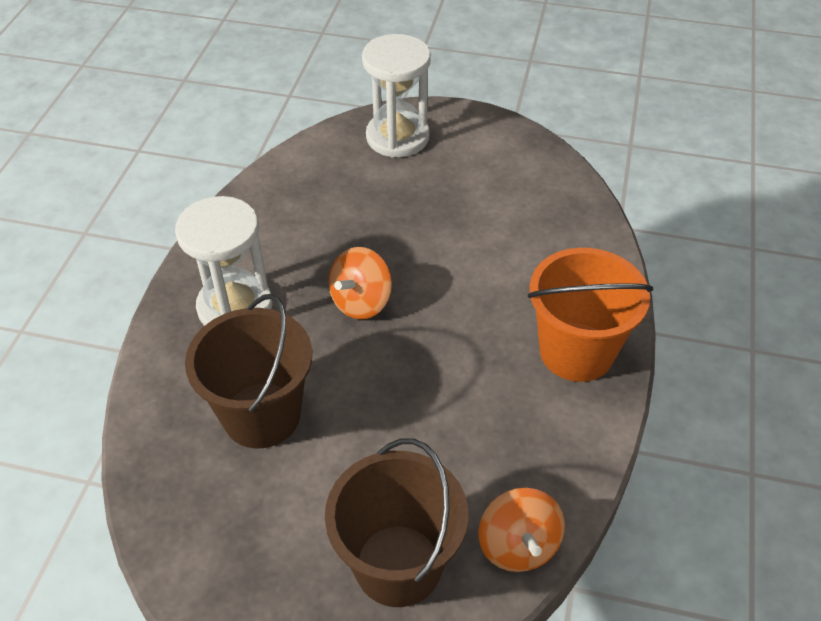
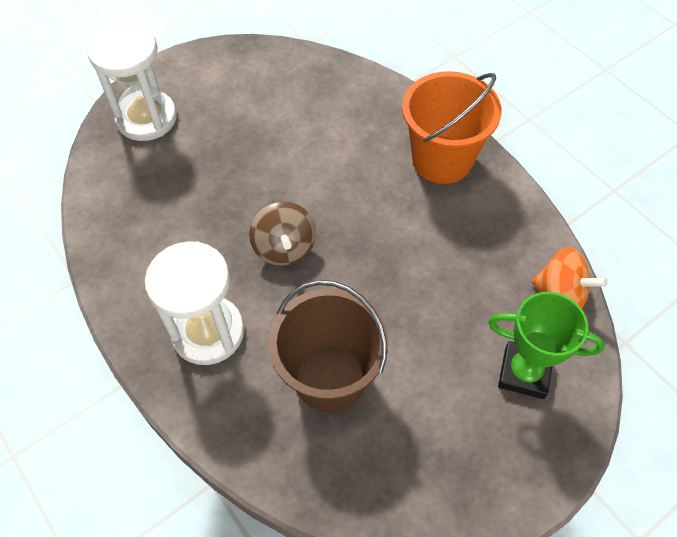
camera: 50 degrees left, 10 degrees up
brown bucket [325,439,468,607] -> green trophy [488,292,605,399]
orange spinning top [328,247,392,319] -> brown spinning top [249,202,316,266]

